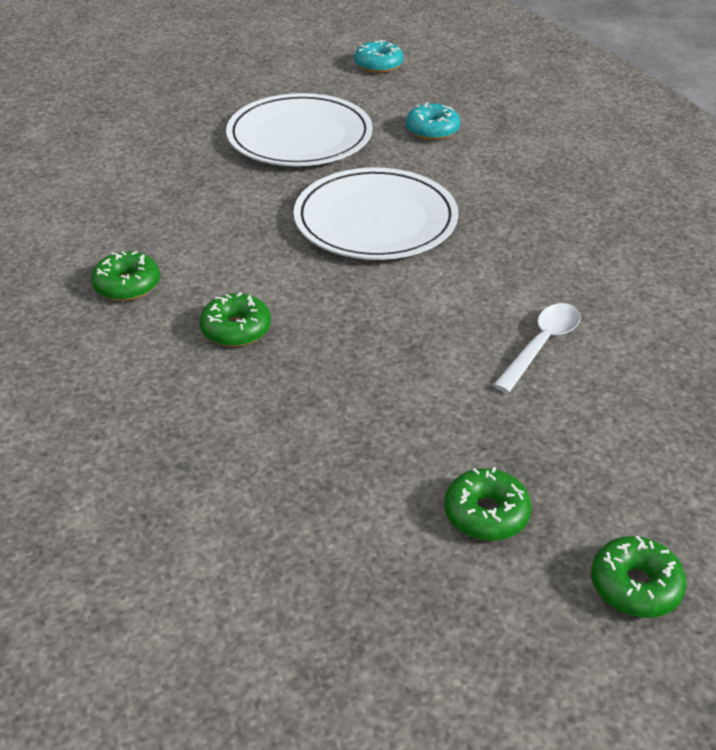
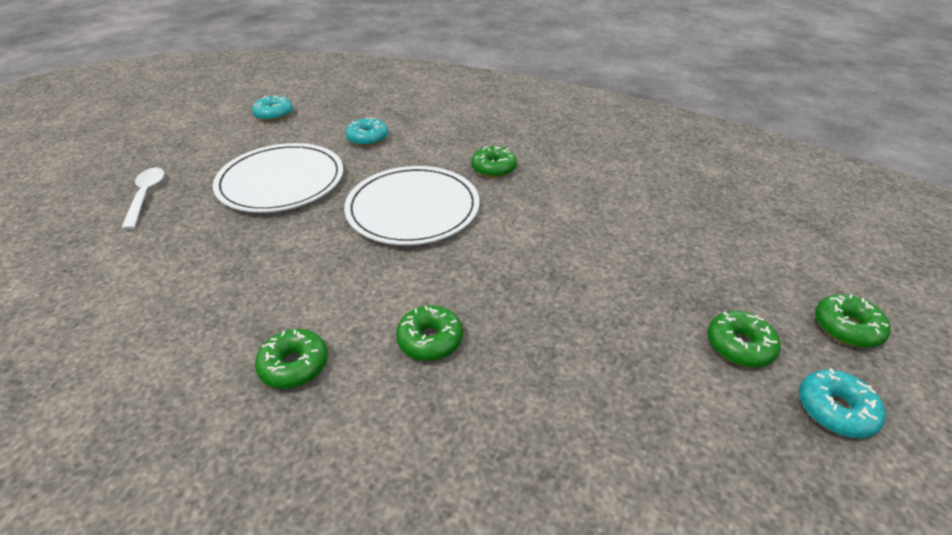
camera: 45 degrees left, 0 degrees up
white spoon [493,303,581,393] -> white spoon moved to [121,168,165,230]
none -> green donut [471,145,517,178]
none -> turquoise donut [799,368,886,438]

